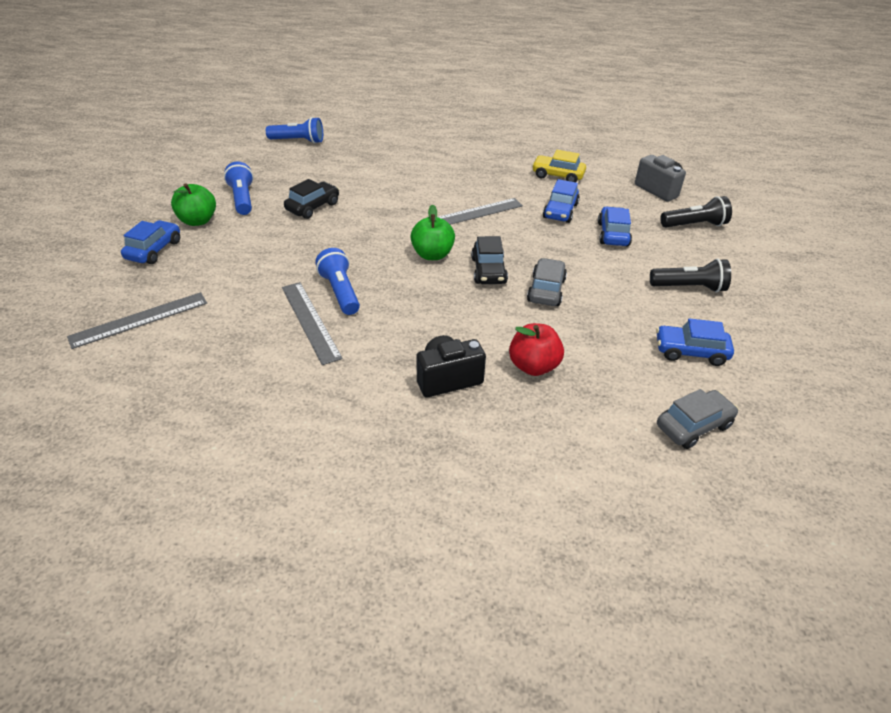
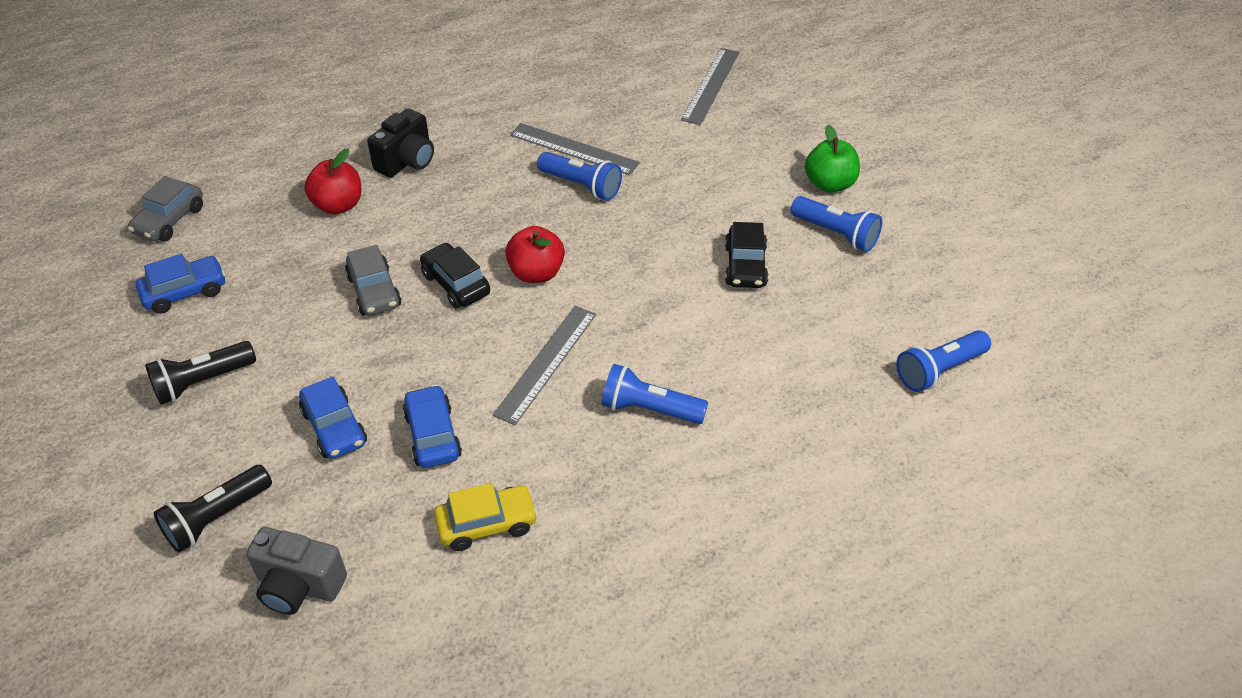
camera: 145 degrees right, 5 degrees up
blue car [121,220,180,264] -> none
green apple [410,204,455,260] -> red apple [505,226,565,283]
none -> blue flashlight [601,364,708,424]

